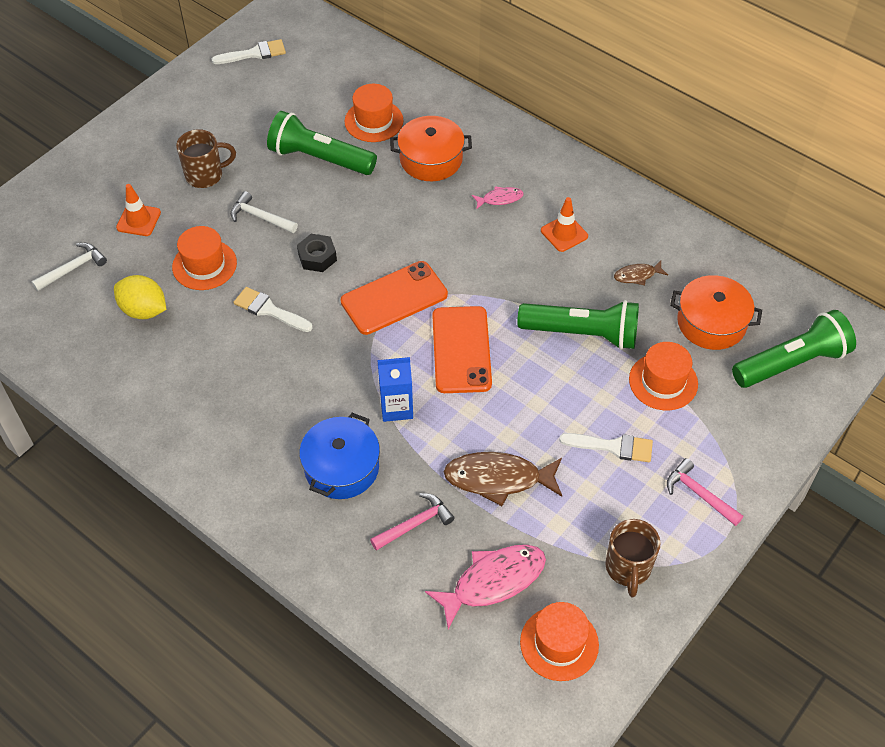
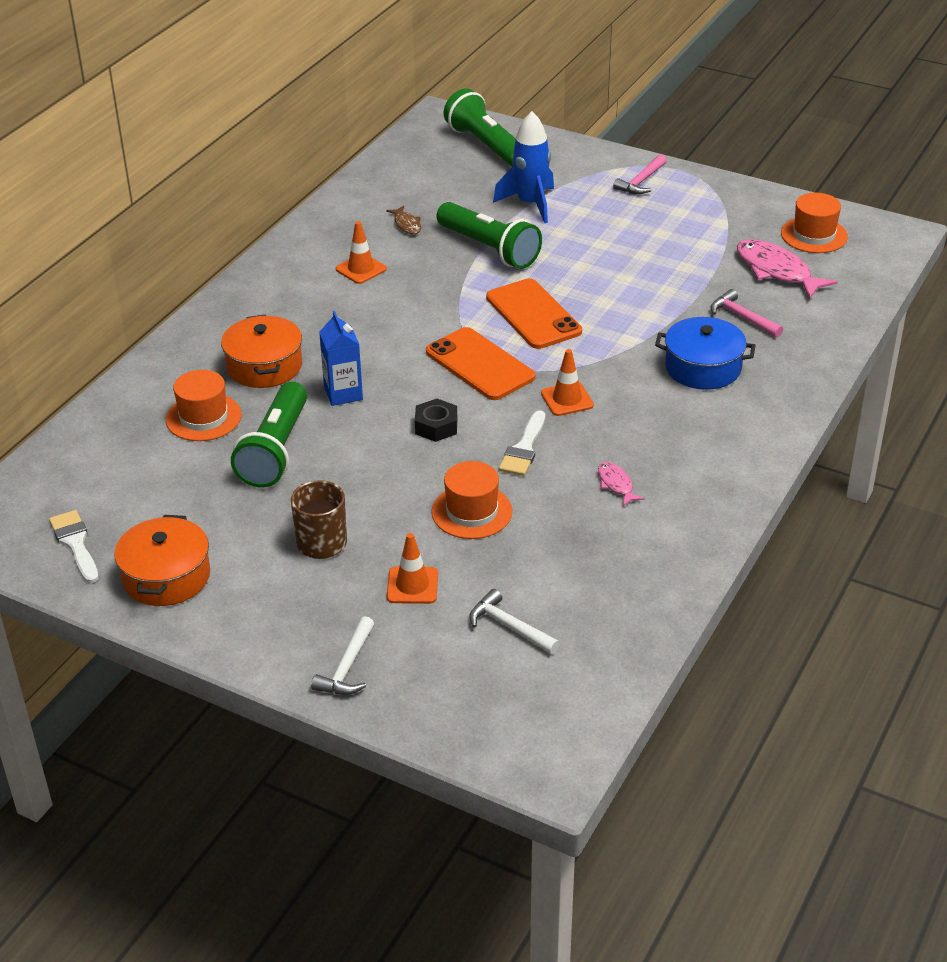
camera: 100 degrees left, 15 degrees down
yellow lemon [114,275,166,319] -> none
white hammer [230,191,298,233] -> white hammer moved to [311,616,374,695]
blue carton [377,357,413,422] -> blue carton moved to [319,311,363,406]
orange phone [432,306,492,393] -> orange phone turned 75 degrees clockwise [486,278,582,349]
brown fish [443,452,562,506] -> none
pink fish [472,186,524,209] -> pink fish moved to [598,462,645,506]
green flashlight [517,300,639,350] -> green flashlight turned 135 degrees clockwise [436,202,542,269]
white brush [559,433,653,462] -> none
brown mug [605,519,661,597] -> none
orange hat [629,342,698,410] -> blue rocket [493,111,554,223]
orange pot [670,275,762,350] -> orange pot moved to [114,515,210,606]
none -> orange traffic cone [541,349,594,416]

